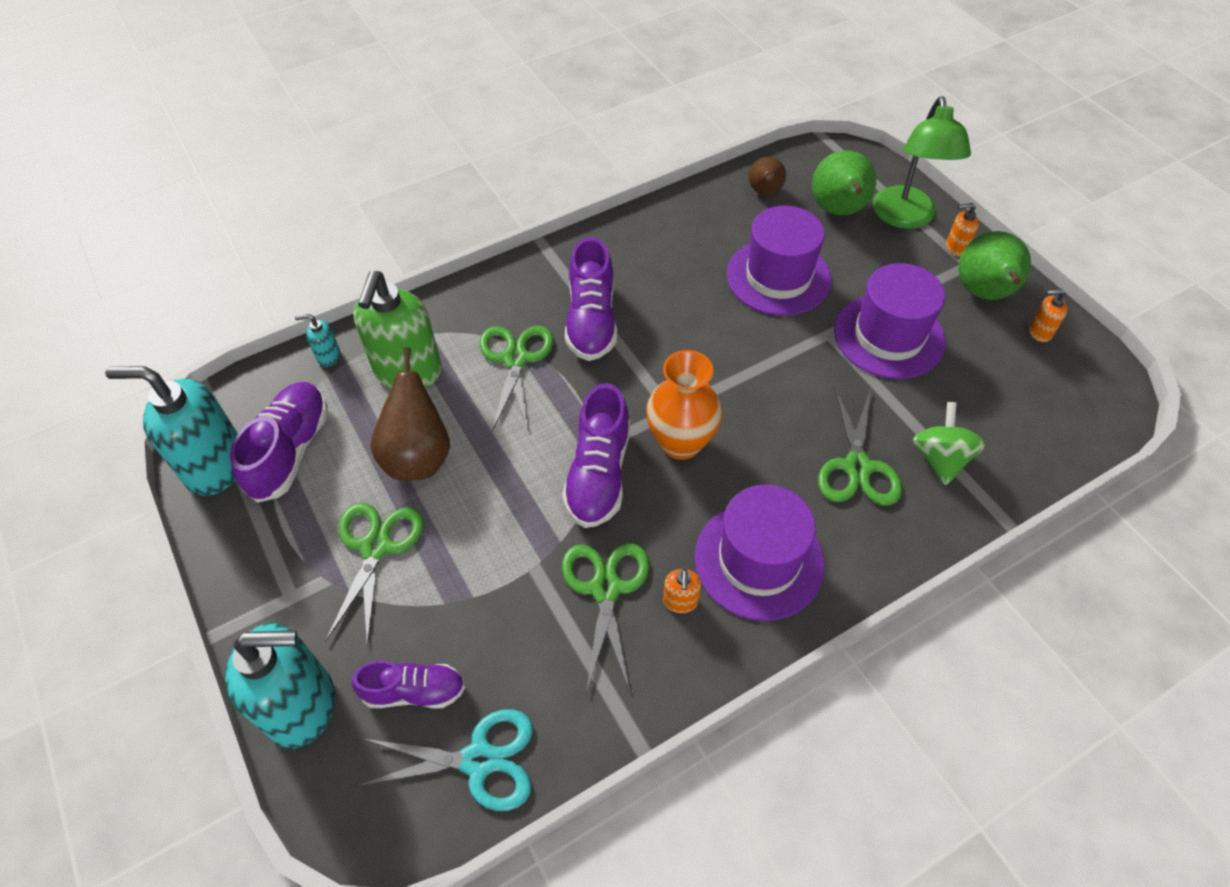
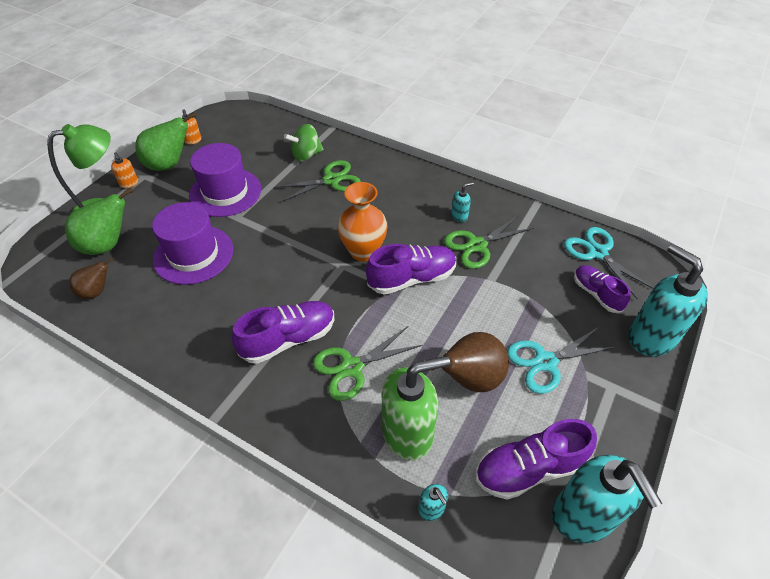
camera: 120 degrees left, 5 degrees down
green scissors [325,503,424,646] -> turquoise scissors [507,327,616,394]
orange soap dispenser [663,569,701,613] -> turquoise soap dispenser [451,182,474,222]
purple hat [694,484,825,621] -> none

